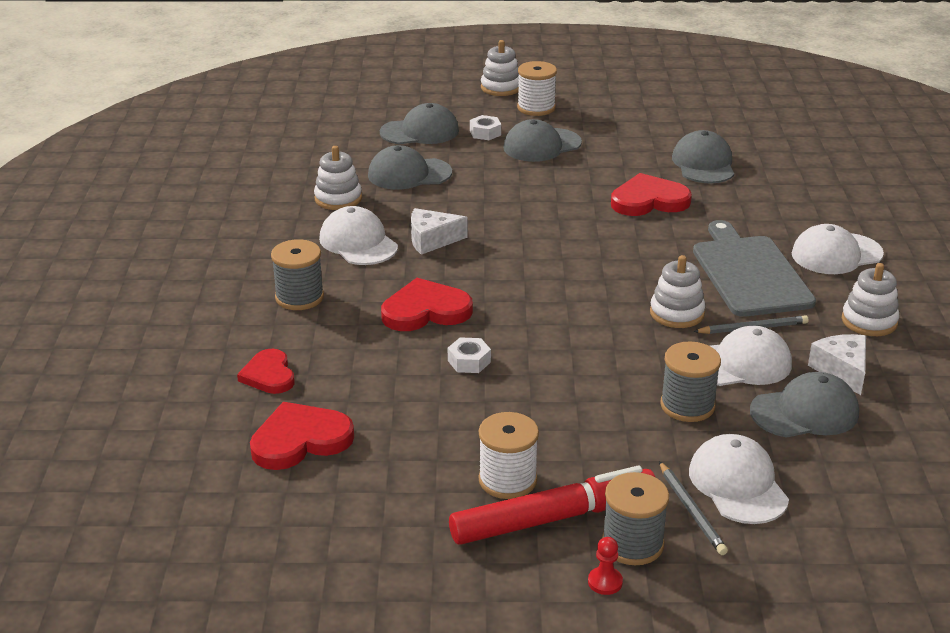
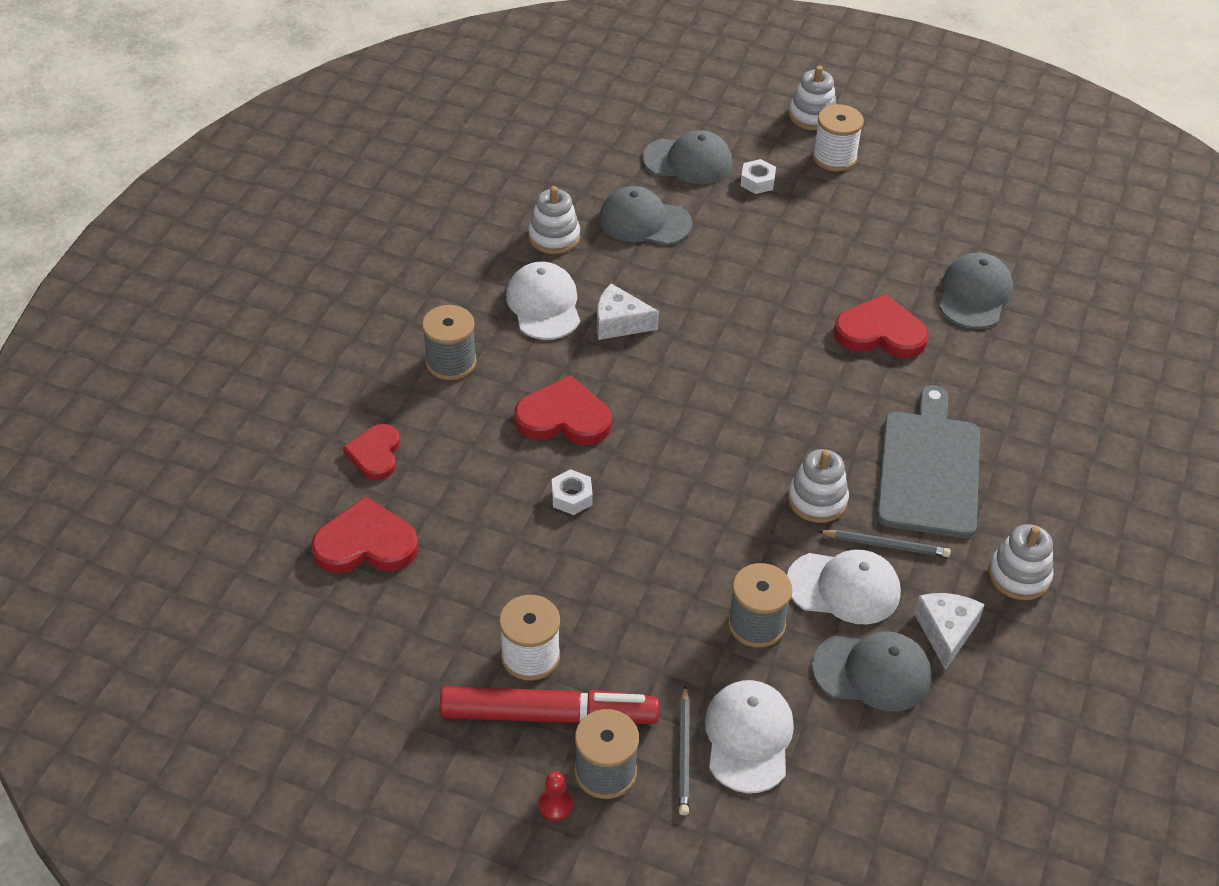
camera: 20 degrees right, 15 degrees up
grey cap [503,119,582,162] -> none
white cap [792,224,884,274] -> none

